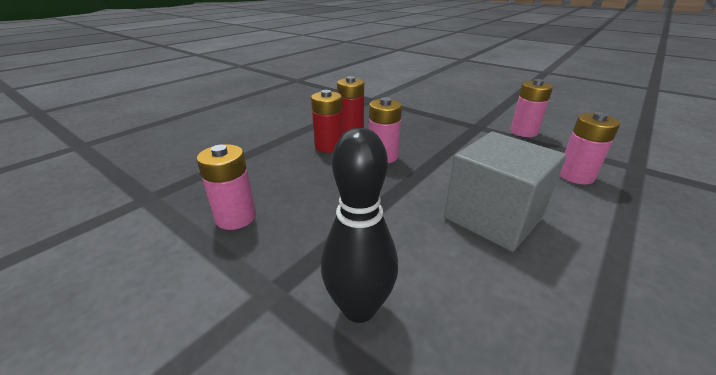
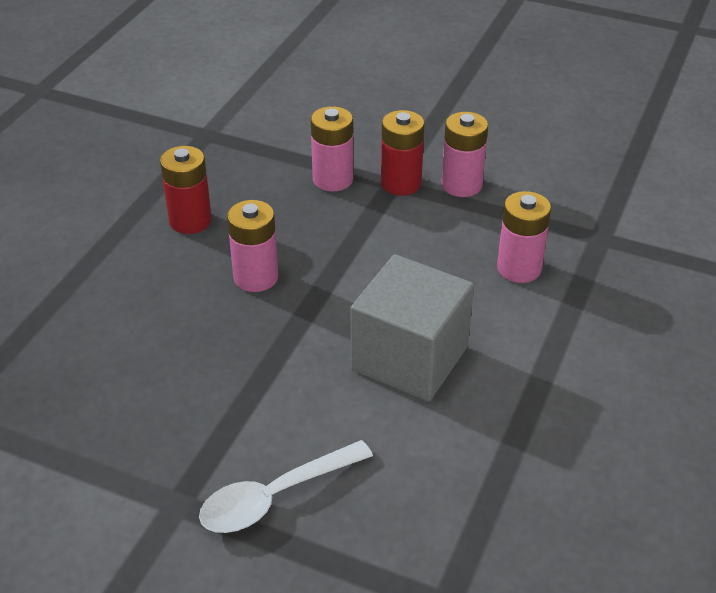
camera: 15 degrees left, 10 degrees up
pink battery [197,144,256,230] -> pink battery moved to [311,106,353,192]
red battery [311,90,343,153] -> red battery moved to [381,110,424,196]
black bowling pin [321,128,398,323] -> white spoon [199,440,373,533]

